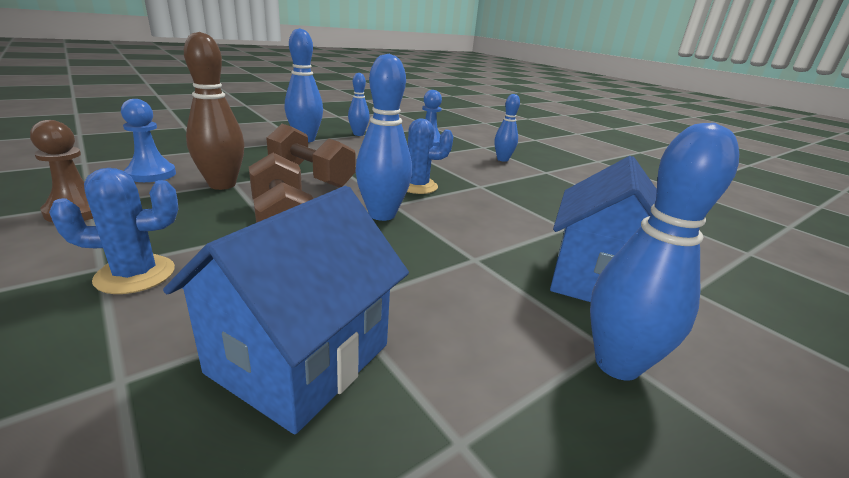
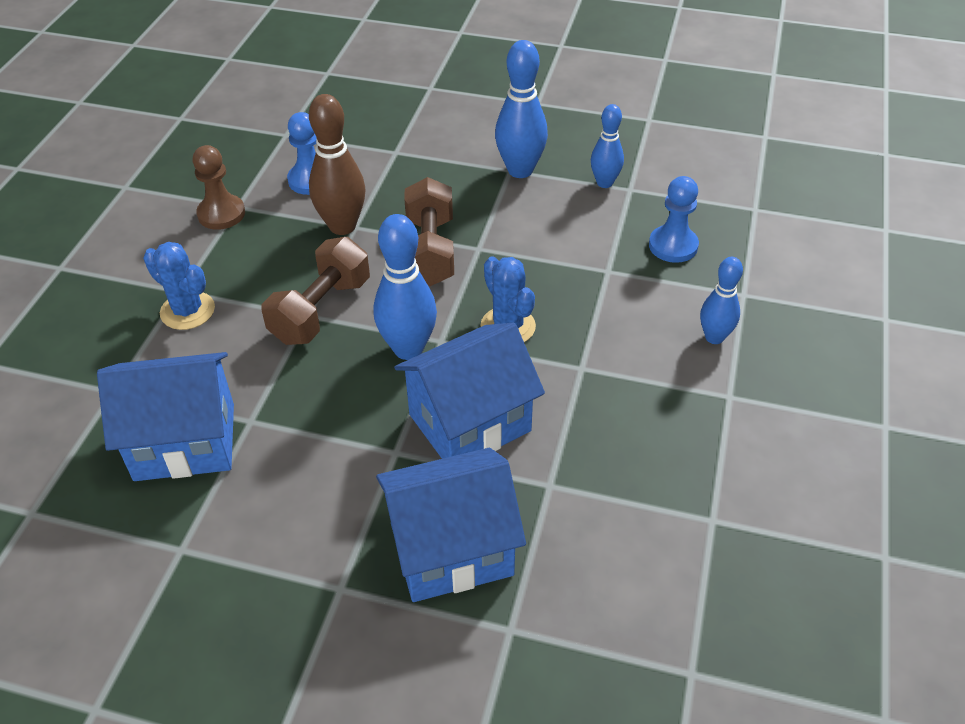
camera: 55 degrees right, 20 degrees up
blue bowling pin [590,123,739,381] -> none
none -> blue house [394,323,545,459]

